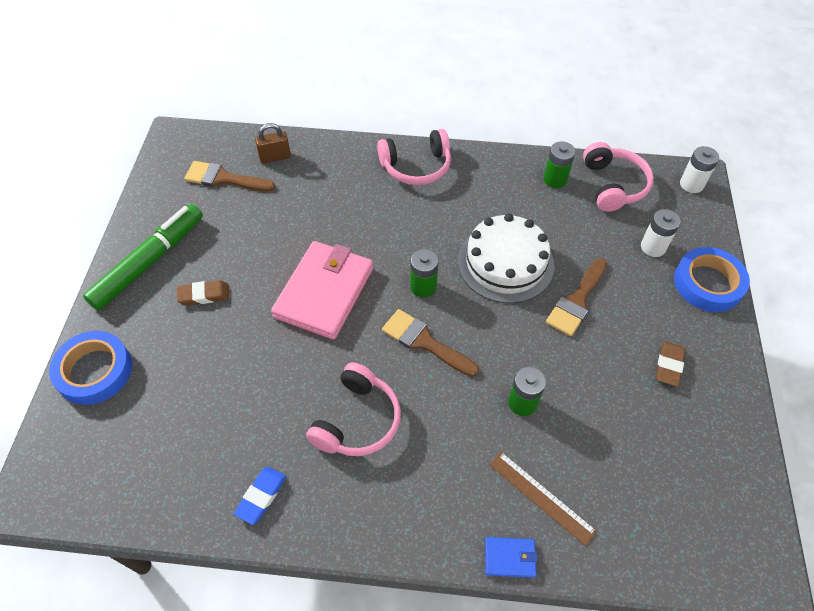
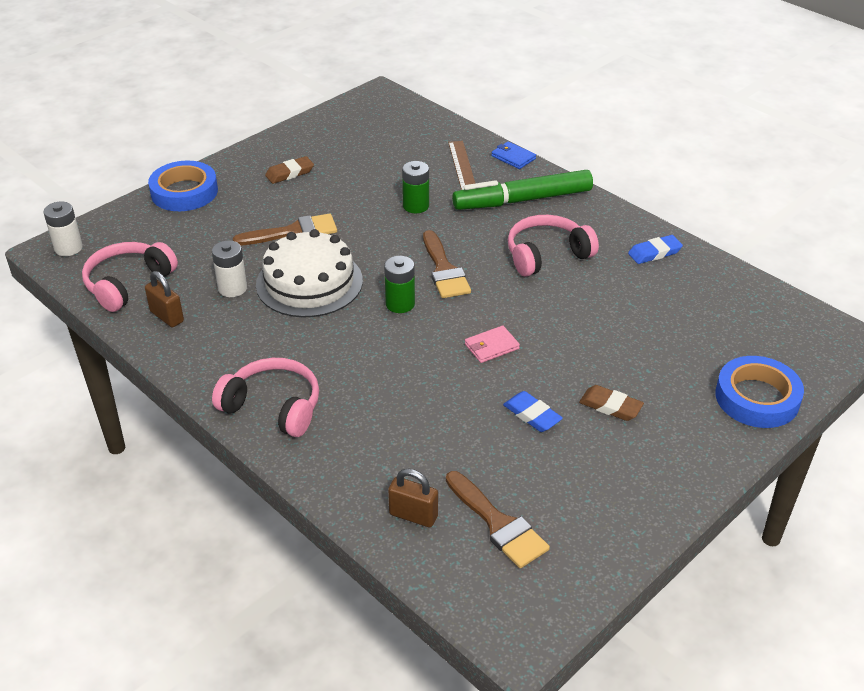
camera: 140 degrees left, 15 degrees down
green marker [83,204,203,310] -> green marker moved to [452,170,593,210]
pink wallet [271,241,373,340] -> pink wallet [465,326,520,363], size x0.42
green battery [543,142,575,188] -> brown padlock [145,271,184,327]
white battery [641,209,681,257] -> white battery moved to [212,240,247,297]
none -> blue eraser [503,391,563,432]

